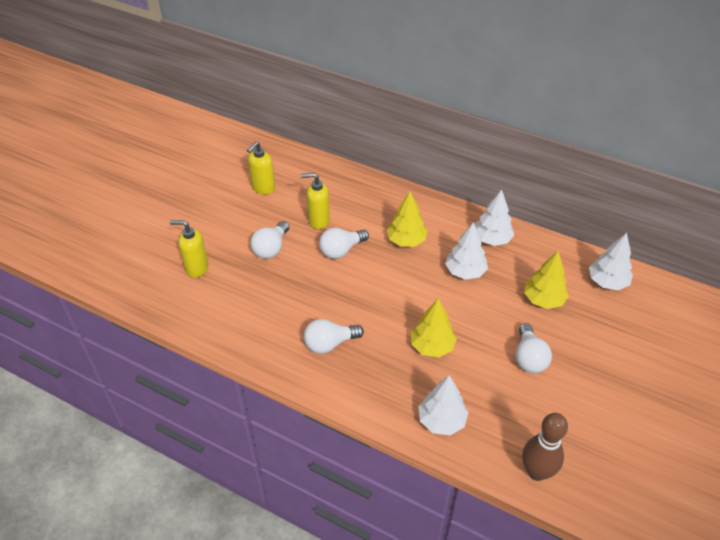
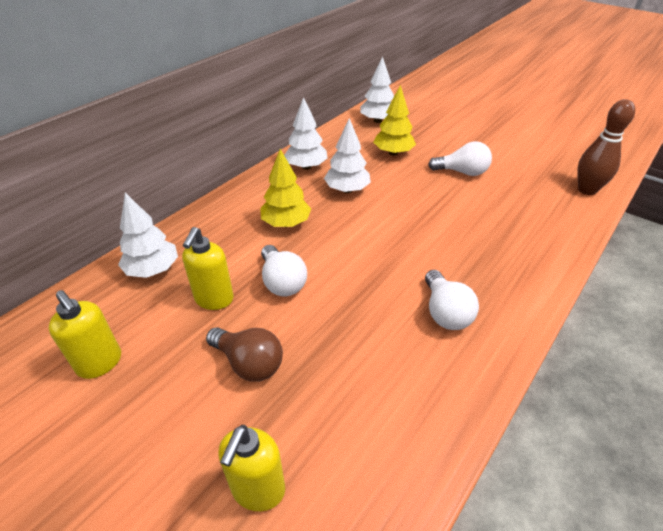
camera: 80 degrees left, 5 degrees down
white light bulb [250,221,289,259] -> brown light bulb [206,327,283,382]
yellow tree [411,298,457,357] -> none
white tree [418,375,469,435] -> white tree moved to [118,193,178,278]

